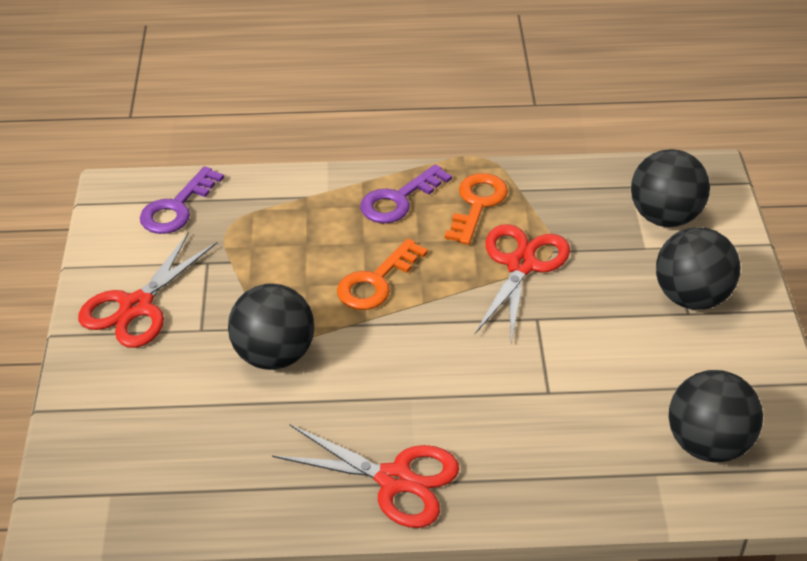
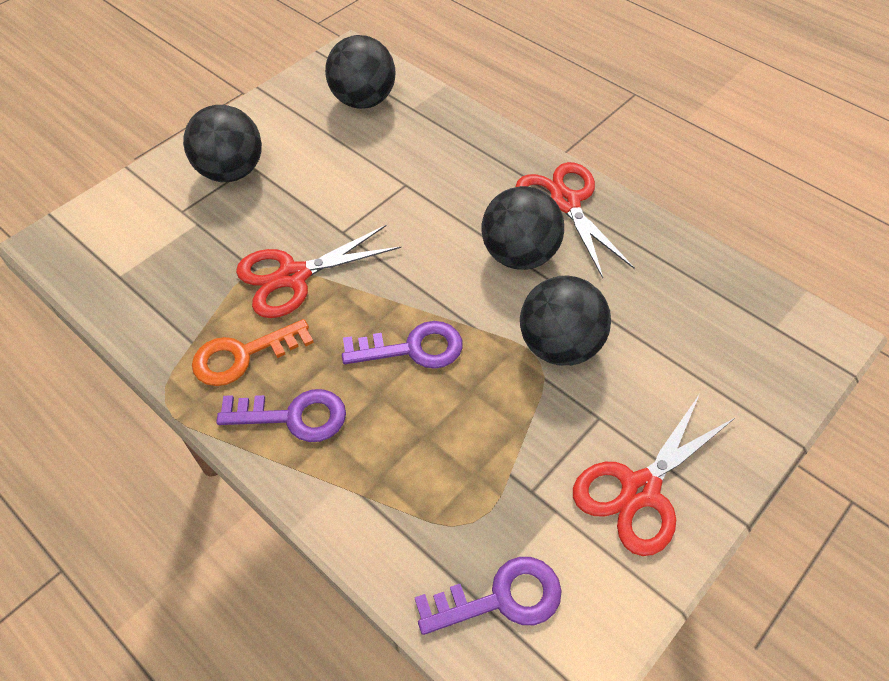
camera: 135 degrees left, 10 degrees up
red scissors [78,232,217,348] -> red scissors turned 150 degrees clockwise [573,394,736,556]
orange key [337,238,428,310] -> purple key [342,321,463,369]
black ball [631,149,710,227] -> black ball moved to [481,186,564,270]

